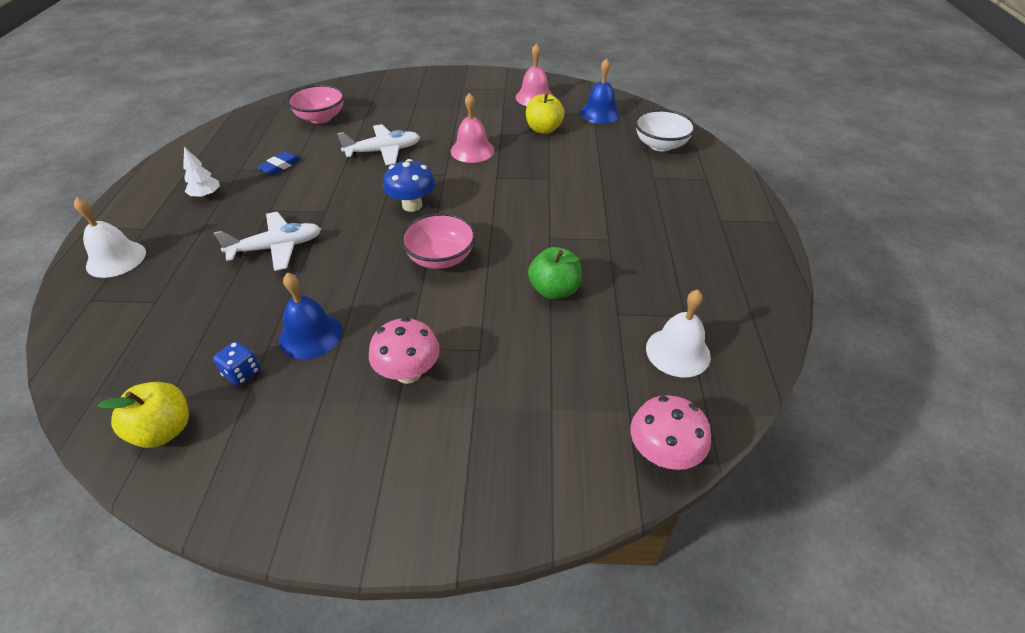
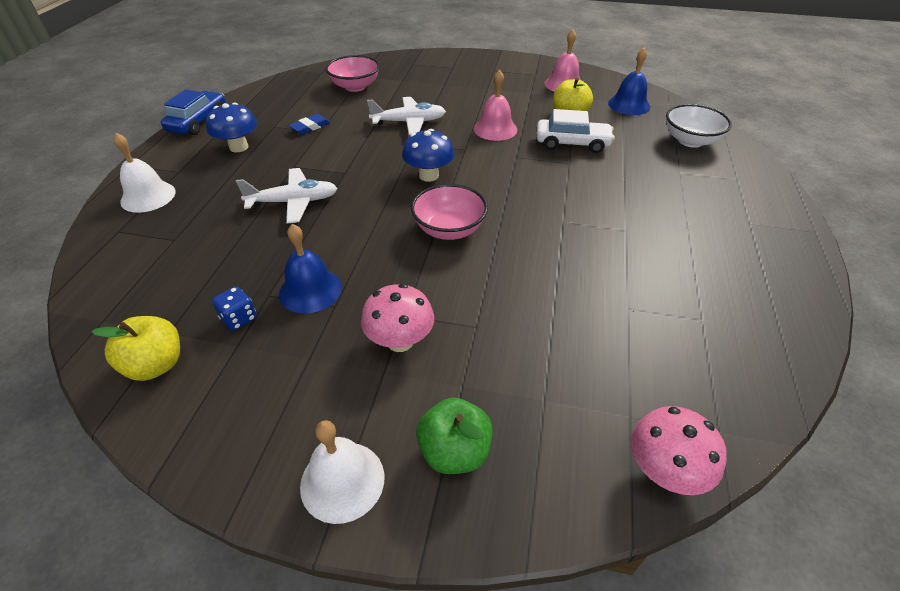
camera: 10 degrees right, 0 degrees up
white tree [183,147,220,198] -> blue mushroom [206,103,257,152]
green apple [528,247,582,300] -> green apple moved to [416,398,492,474]
white bell [646,290,711,377] -> white bell moved to [300,420,385,524]
none -> blue car [161,89,225,135]
none -> white car [537,109,615,153]

